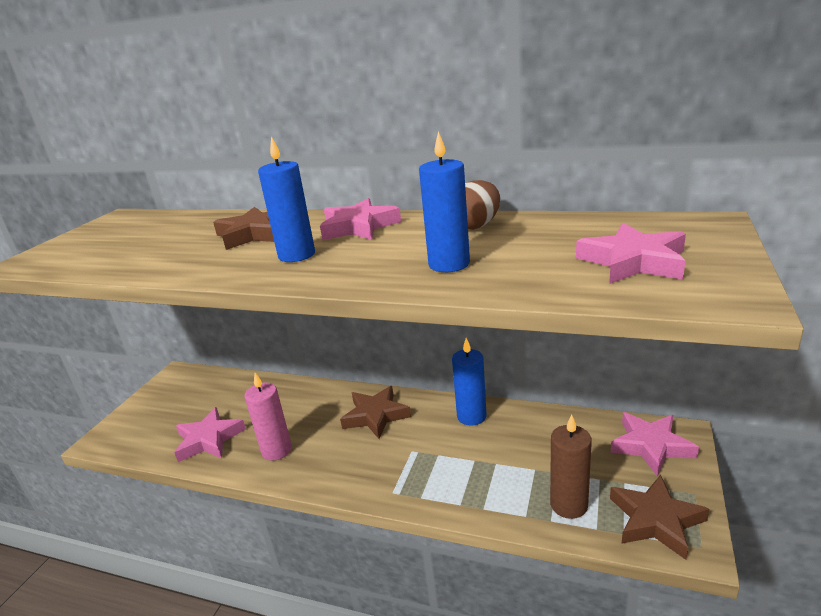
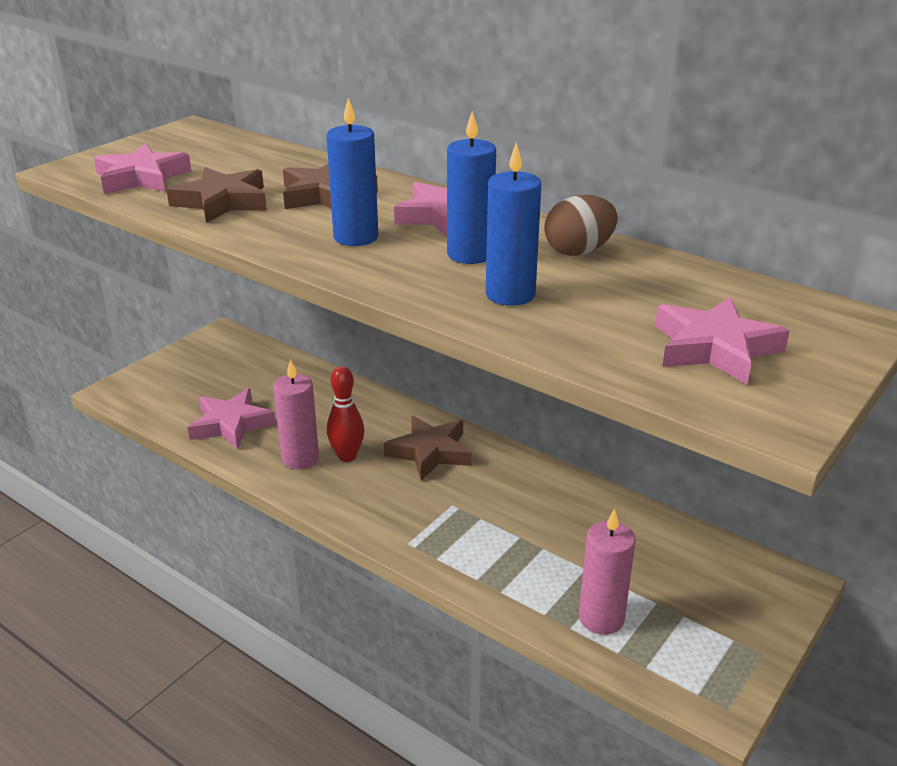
camera: 15 degrees right, 5 degrees up
blue candle [452,338,487,426] -> blue candle moved to [447,111,496,264]
brown candle [550,415,592,519] -> pink candle [579,509,636,635]
brown star [610,475,709,560] -> brown star moved to [166,167,267,223]
pink star [611,412,699,477] -> pink star moved to [94,144,191,194]
none -> red bowling pin [327,366,364,462]

